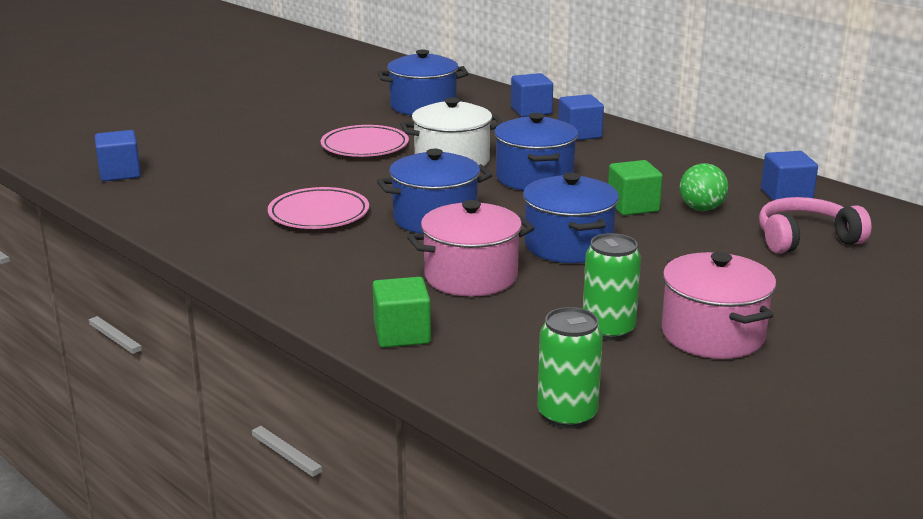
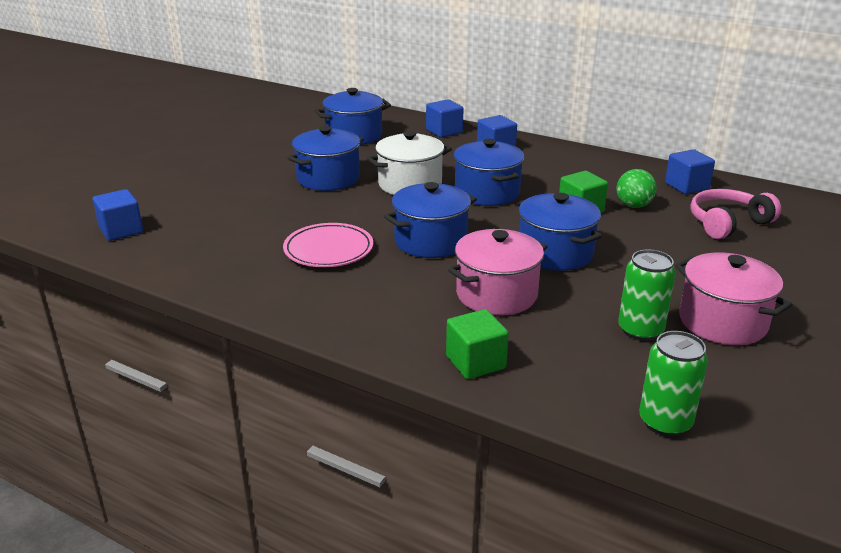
camera: 15 degrees left, 5 degrees up
pink plate [321,125,409,157] -> blue pot [287,126,364,191]

